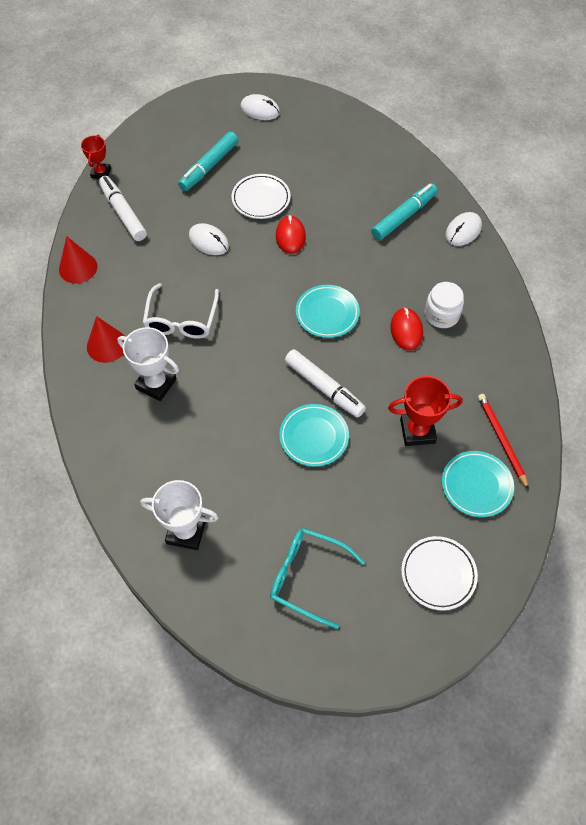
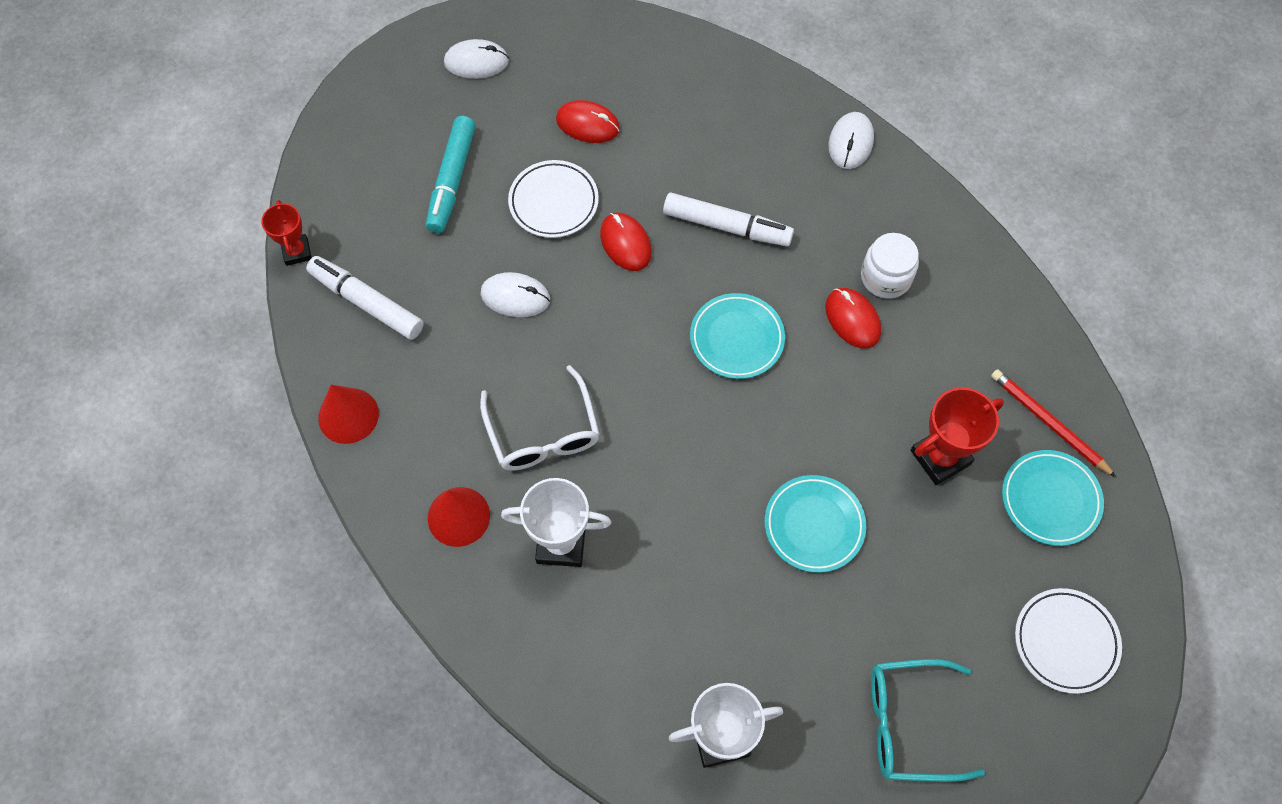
camera: 25 degrees left, 5 degrees up
white marker [285,349,366,418] -> white marker moved to [663,193,794,246]
turquoise marker [371,183,437,240] -> none
none -> red mouse [556,100,620,143]

